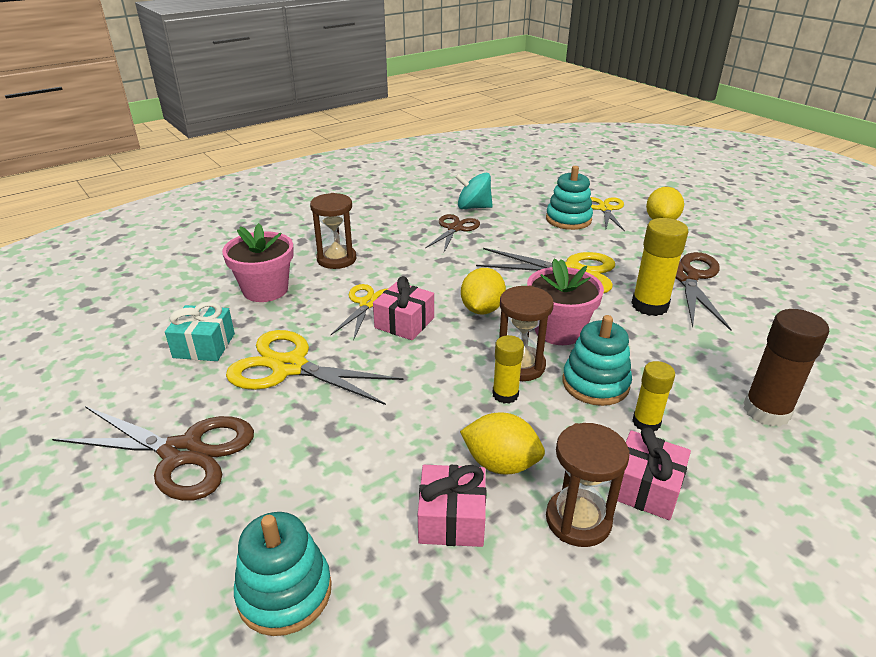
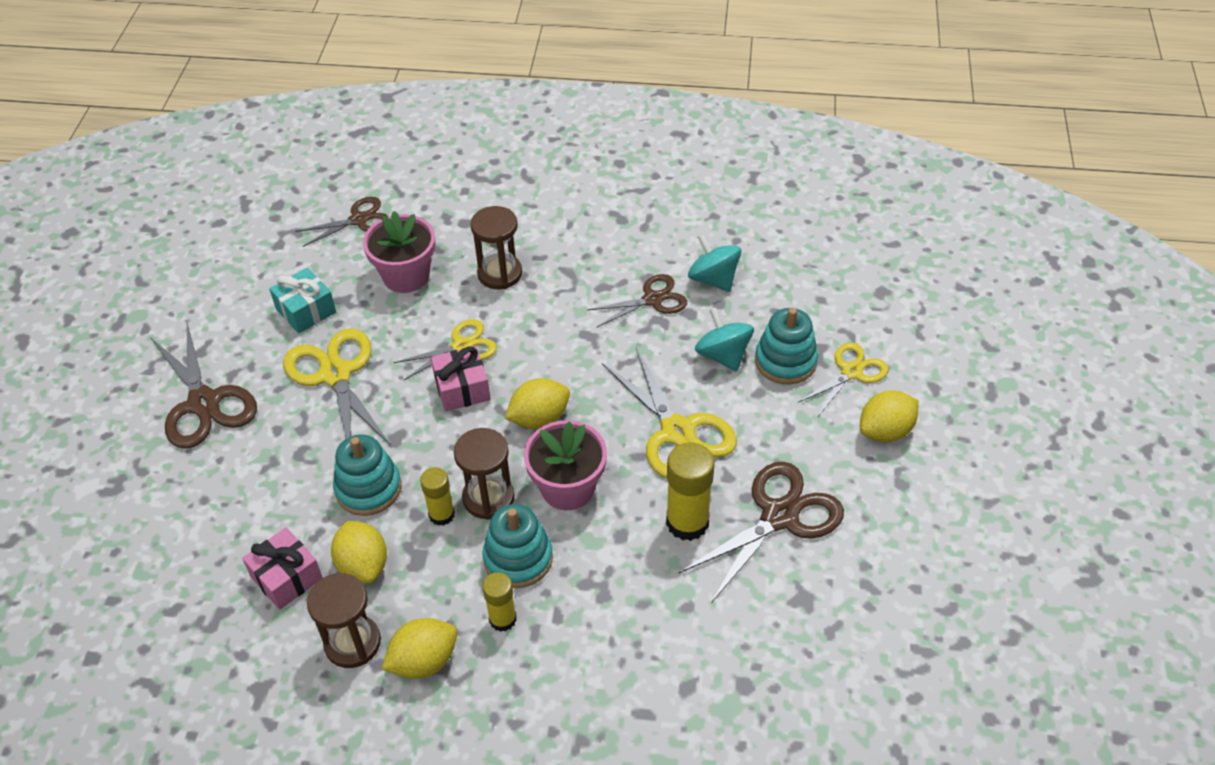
camera: 45 degrees right, 15 degrees up
turquoise stacking toy [234,512,332,636] -> turquoise stacking toy moved to [333,435,401,516]
pink gift [617,427,691,520] -> yellow lemon [382,618,457,679]
brown glue stick [743,309,829,427] -> none
none -> brown scissors [295,197,388,247]
none -> turquoise spinning top [695,308,754,372]

